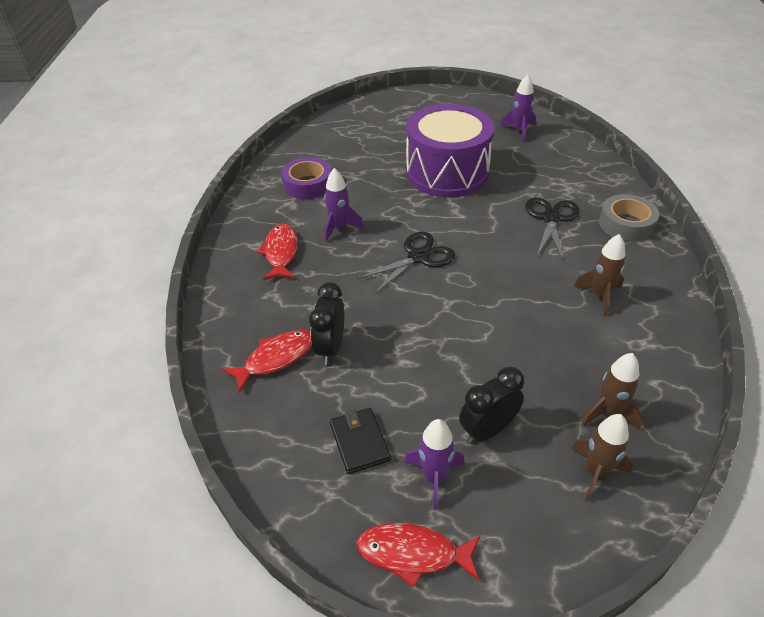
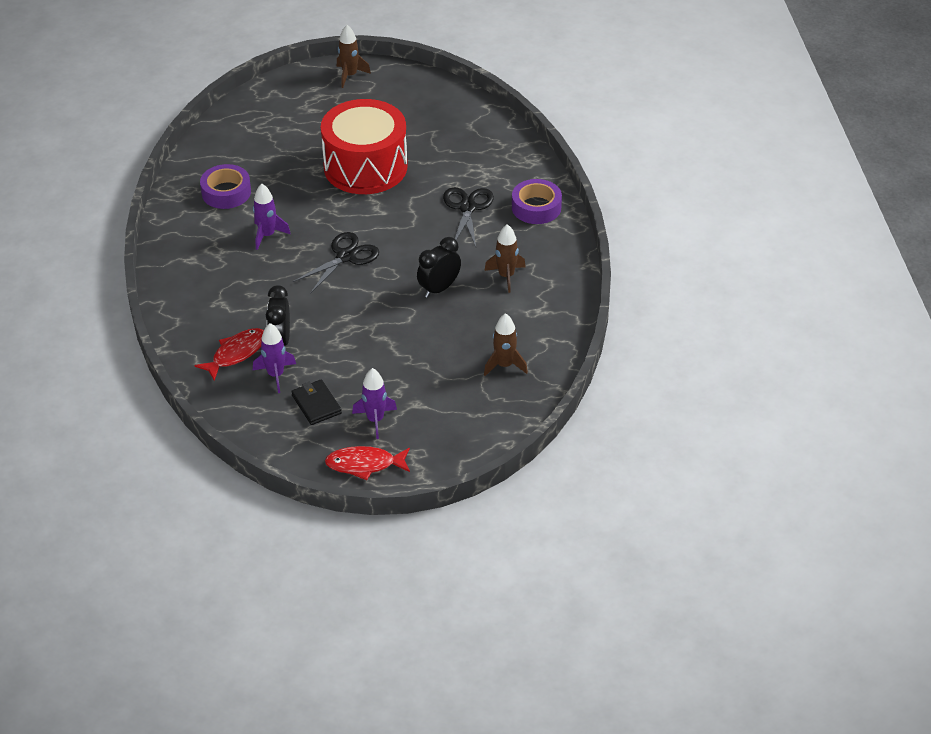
camera: 10 degrees left, 0 degrees up
red fish [257,224,298,280] -> none
purple drum [406,104,494,197] -> red drum [321,99,408,194]
black clock [459,366,524,444] -> black clock moved to [417,237,461,298]
purple rocket [500,74,536,142] -> purple rocket moved to [253,323,296,393]
brown rocket [571,414,633,502] -> brown rocket moved to [337,25,371,88]
grey tape [599,194,659,242] -> purple tape [512,179,562,224]

